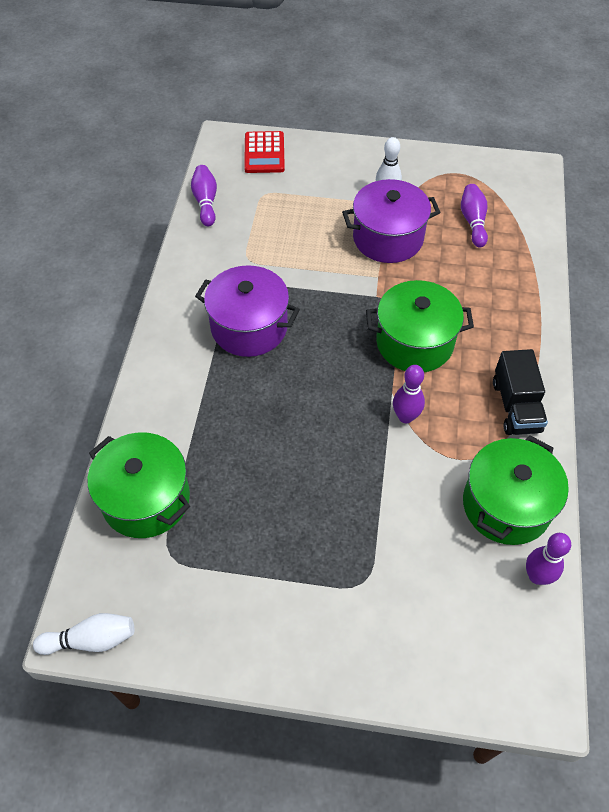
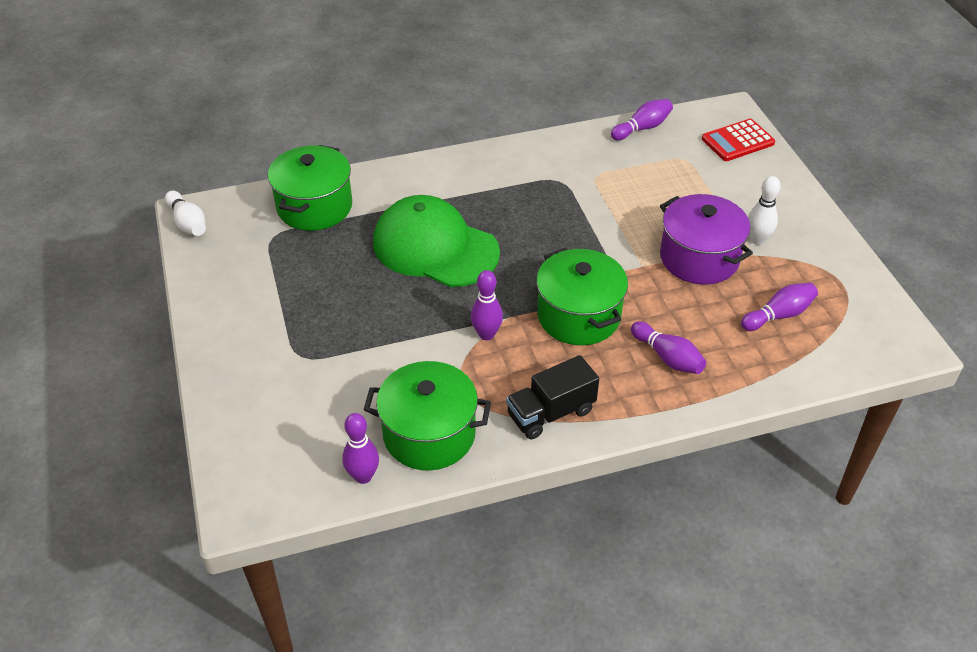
camera: 65 degrees right, 10 degrees down
purple pot [195,265,300,357] -> none
none -> green cap [373,195,500,287]
none -> purple bowling pin [631,321,706,374]

